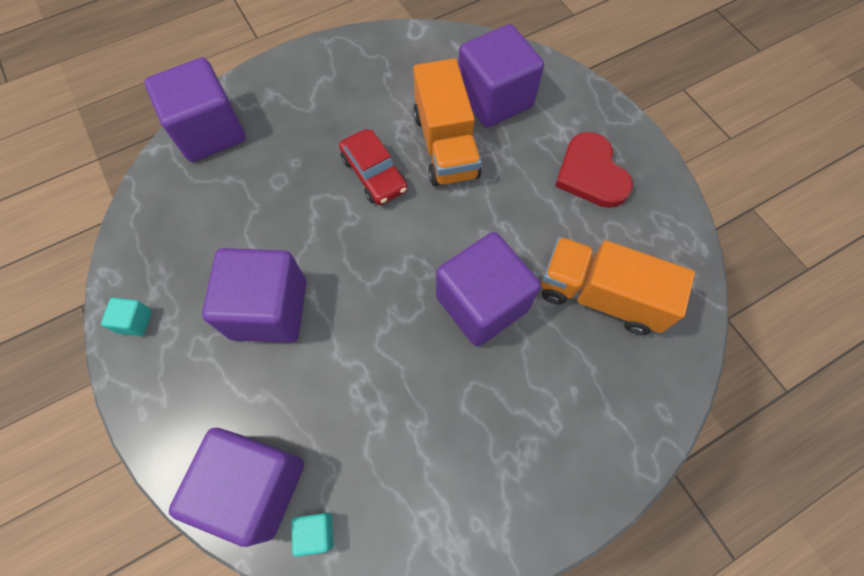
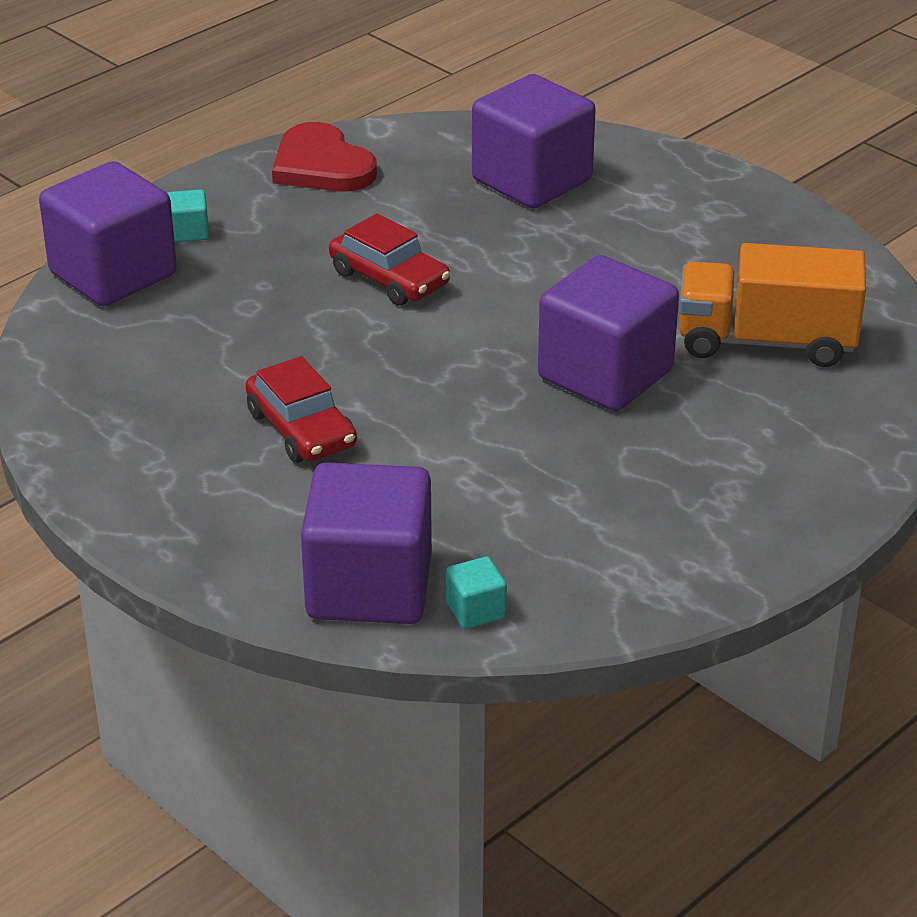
camera: 15 degrees left, 30 degrees down
turquoise cube [101,298,152,336] -> turquoise cube moved to [167,189,209,242]
purple cube [202,248,306,343] -> red car [245,356,357,463]
orange truck [413,58,482,186] -> none
red heart [555,132,633,208] -> red heart moved to [272,122,377,192]

